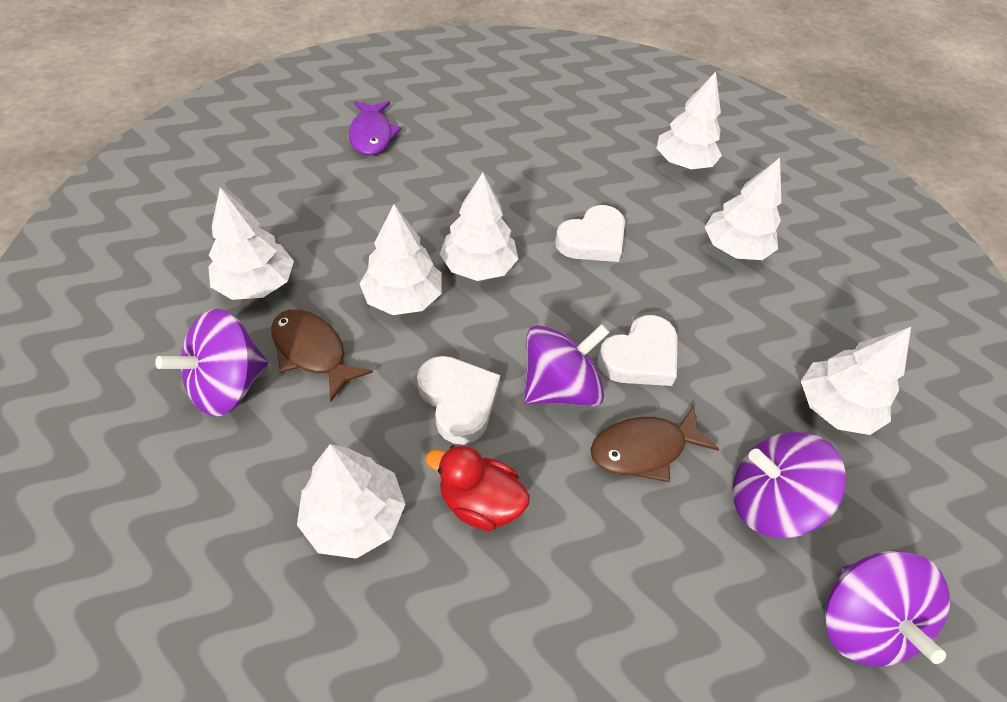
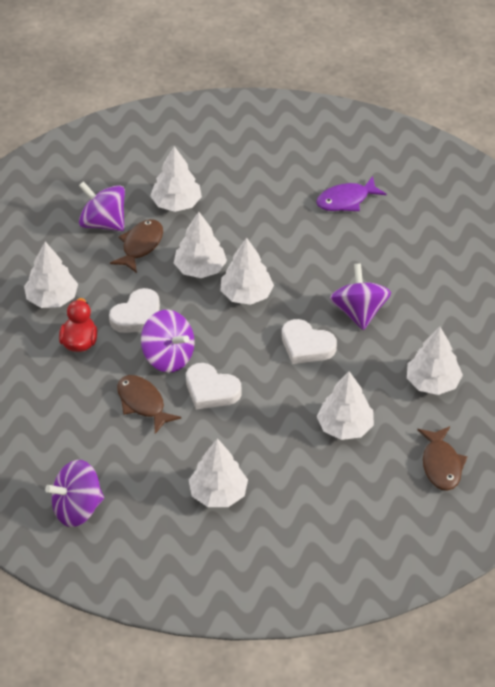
camera: 75 degrees right, 5 degrees down
purple spinning top [733,432,846,538] -> purple spinning top moved to [330,263,391,330]
none -> brown fish [417,426,468,491]

